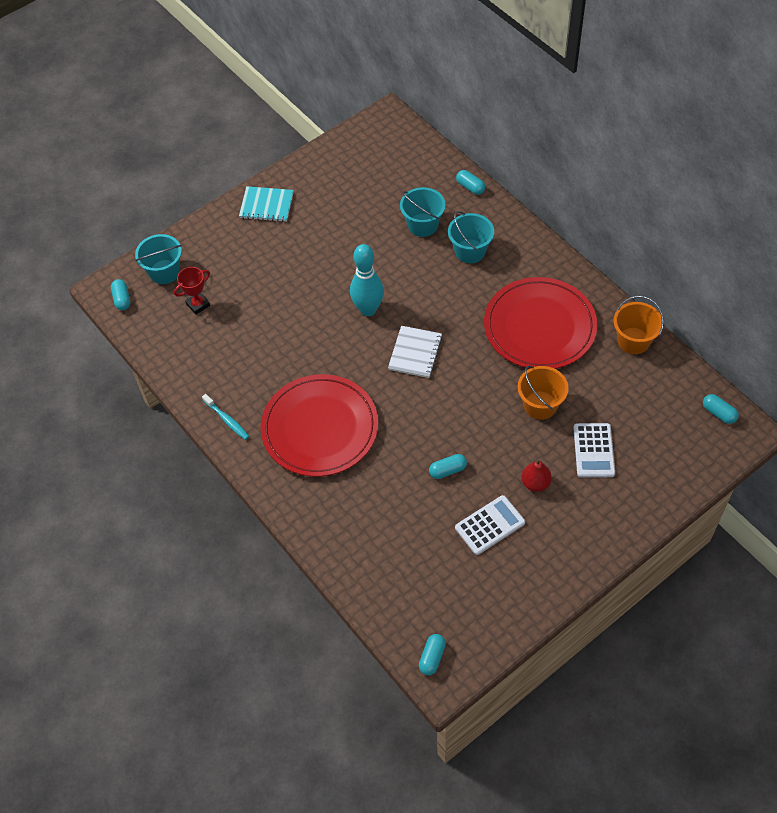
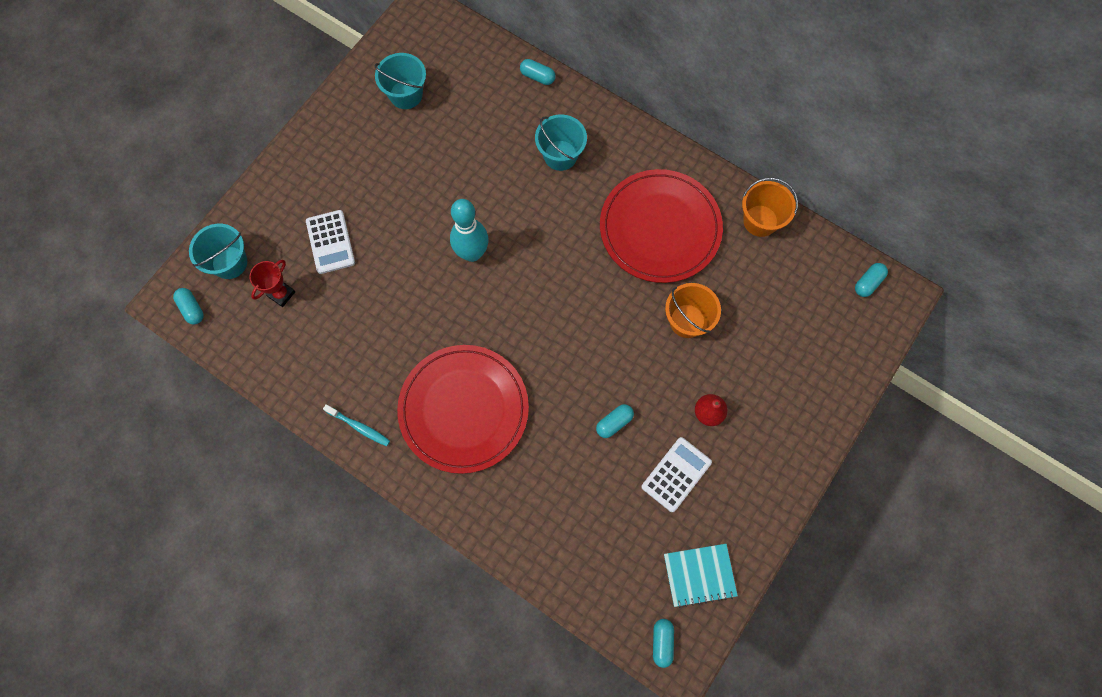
camera: 20 degrees left, 15 degrees up
turquoise notebook [239,186,294,222] -> turquoise notebook moved to [664,544,738,608]
white notebook [388,326,442,378] -> none
turquoise bucket [400,187,446,237] -> turquoise bucket moved to [374,53,426,109]
white calculator [573,423,615,478] -> white calculator moved to [306,210,355,274]
turquoise capsule [703,394,739,424] -> turquoise capsule turned 75 degrees counterclockwise [855,263,888,297]

